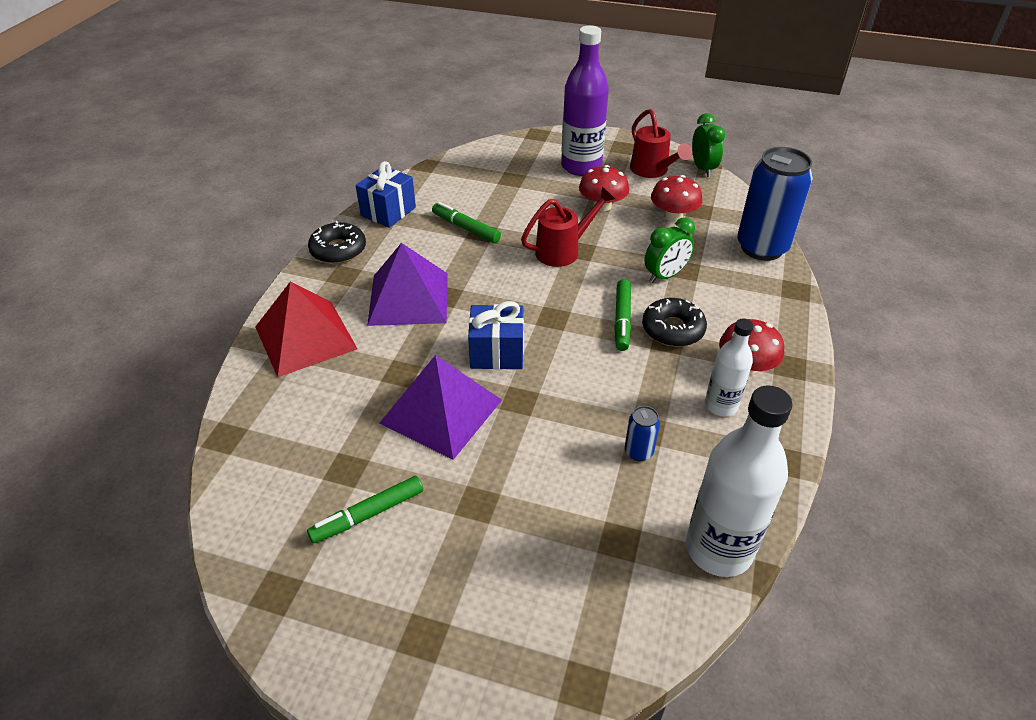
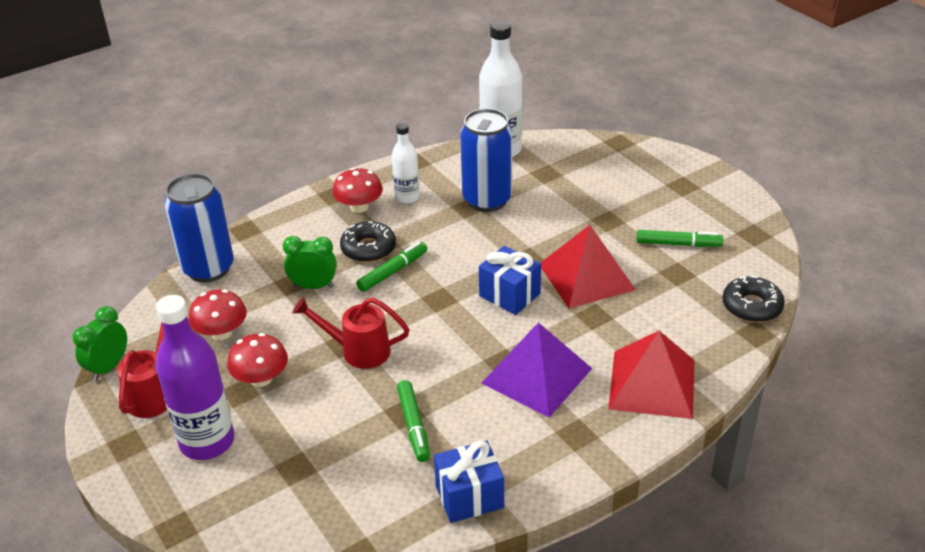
camera: 140 degrees left, 5 degrees down
black donut [308,221,366,264] -> black donut moved to [722,276,785,322]
purple pyramid [380,355,502,460] -> red pyramid [541,225,636,308]
blue can [625,406,660,461] -> blue can [460,109,512,212], size x2.34

